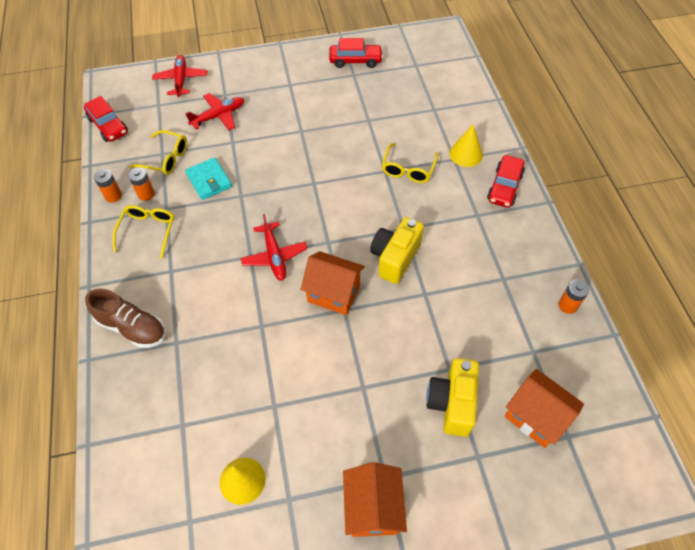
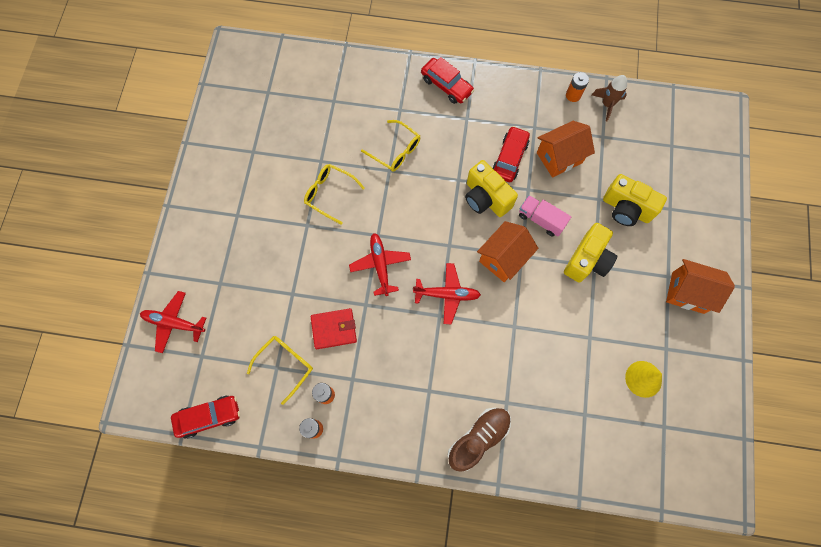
camera: 70 degrees left, 15 degrees up
yellow glasses [112,205,174,259] -> yellow glasses moved to [304,164,365,225]
red plane [185,93,244,130] -> red plane moved to [349,233,411,296]
turquoise wallet [185,157,232,200] -> red wallet [311,308,357,349]
red car [329,38,383,68] -> red car moved to [492,126,530,182]
yellow cone [449,125,483,167] -> none
orange house [504,369,584,448] -> orange house moved to [537,121,595,178]
none -> pink truck [519,195,571,237]
none -> yellow camera [564,223,617,283]
none -> brown rocket [592,75,627,121]

